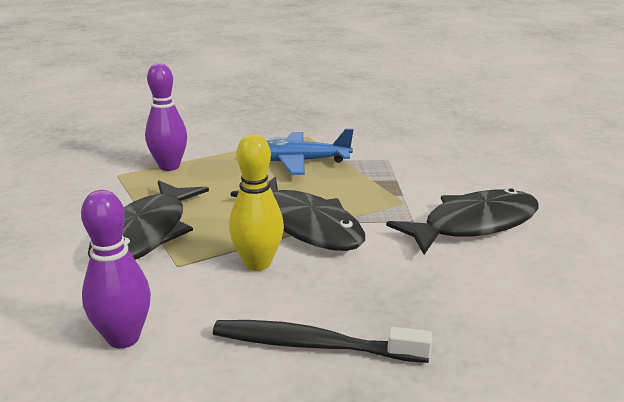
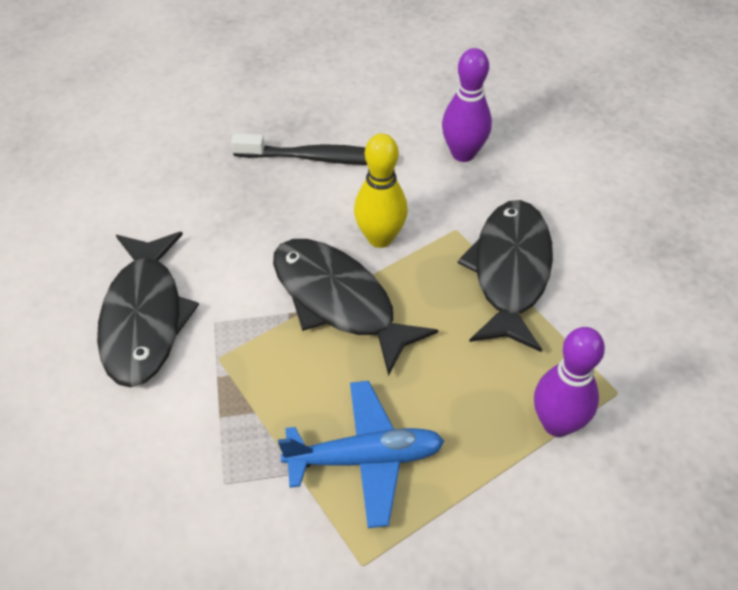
camera: 175 degrees right, 25 degrees up
black fish [386,188,539,255] -> black fish turned 60 degrees counterclockwise [97,232,199,387]

